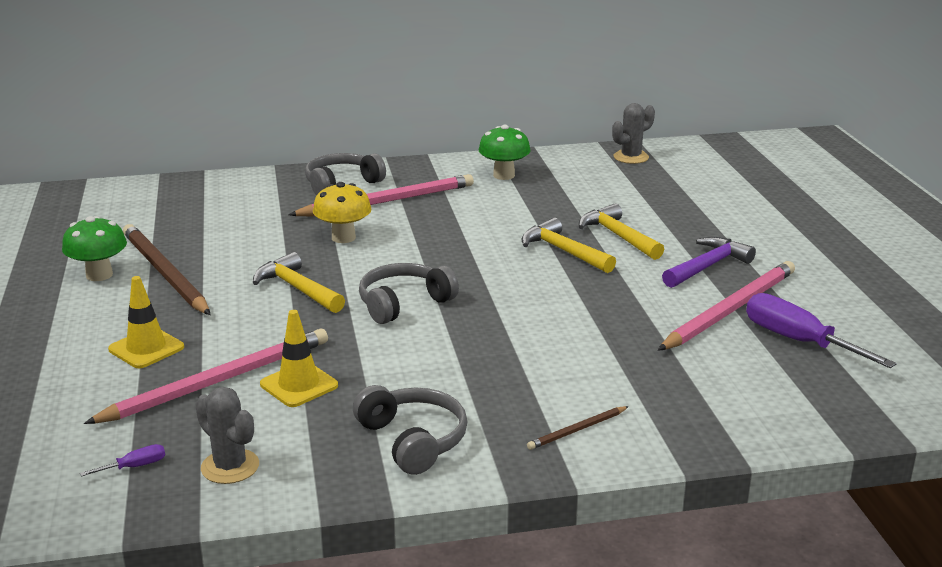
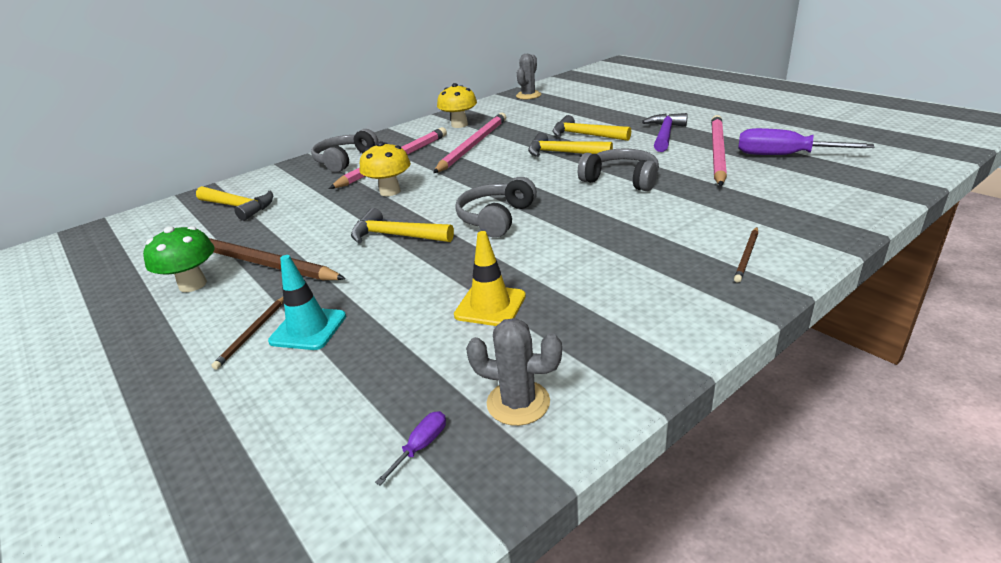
camera: 25 degrees left, 5 degrees up
pink pencil [84,329,328,424] -> pink pencil moved to [433,113,506,173]
yellow traffic cone [108,276,184,368] -> turquoise traffic cone [268,255,346,350]
grey headphones [353,385,467,475] -> grey headphones moved to [578,148,659,191]
green mushroom [479,125,531,180] -> yellow mushroom [437,83,477,128]
none -> yellow hammer [196,186,273,221]
none -> brown pencil [211,297,284,370]

